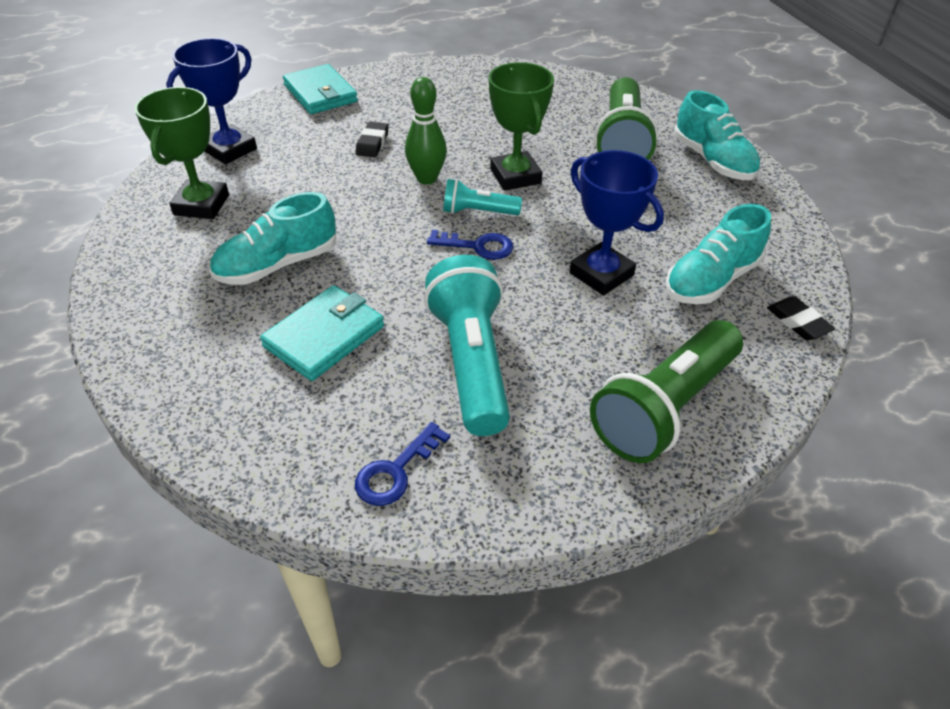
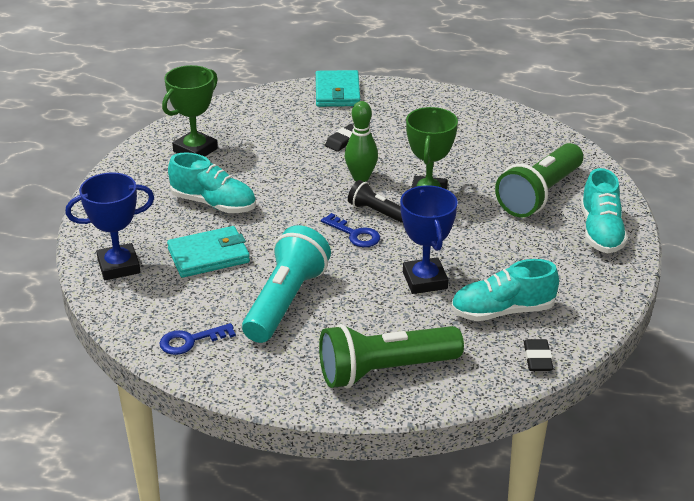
camera: 30 degrees right, 10 degrees down
blue trophy [166,38,257,165] -> blue trophy moved to [65,173,154,280]
turquoise shoe [209,192,336,285] -> turquoise shoe turned 150 degrees counterclockwise [168,152,256,213]
turquoise flashlight [443,179,522,215] -> black flashlight [348,180,403,223]

